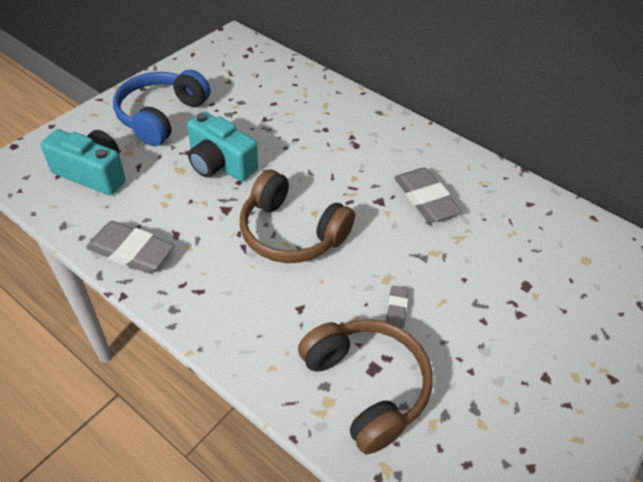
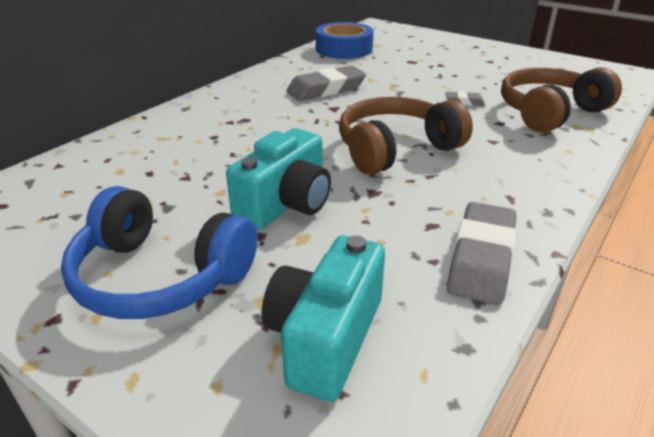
camera: 90 degrees left, 15 degrees down
brown headphones [240,170,355,263] -> brown headphones turned 150 degrees counterclockwise [339,97,473,175]
none -> blue tape [316,22,374,59]

